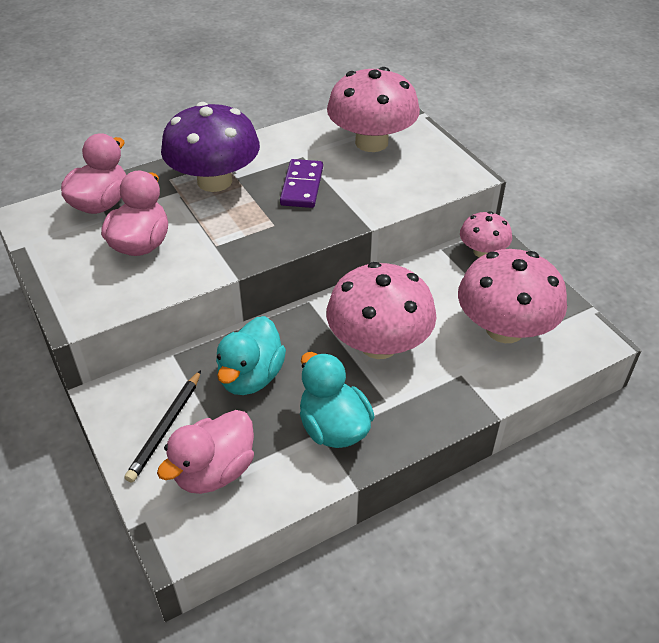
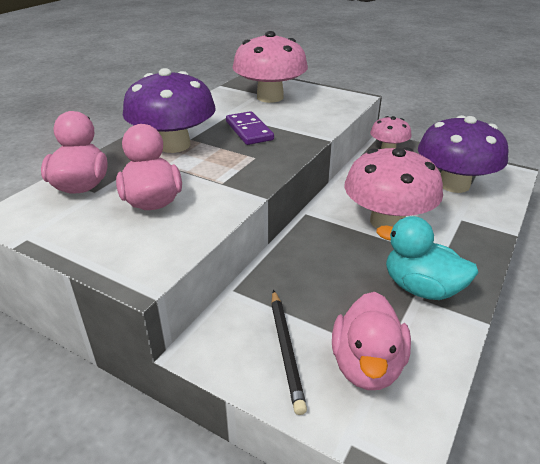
camera: 30 degrees left, 10 degrees down
turquoise duck [216,316,286,395] -> none
pink mushroom [458,249,567,343] -> purple mushroom [418,115,509,193]

